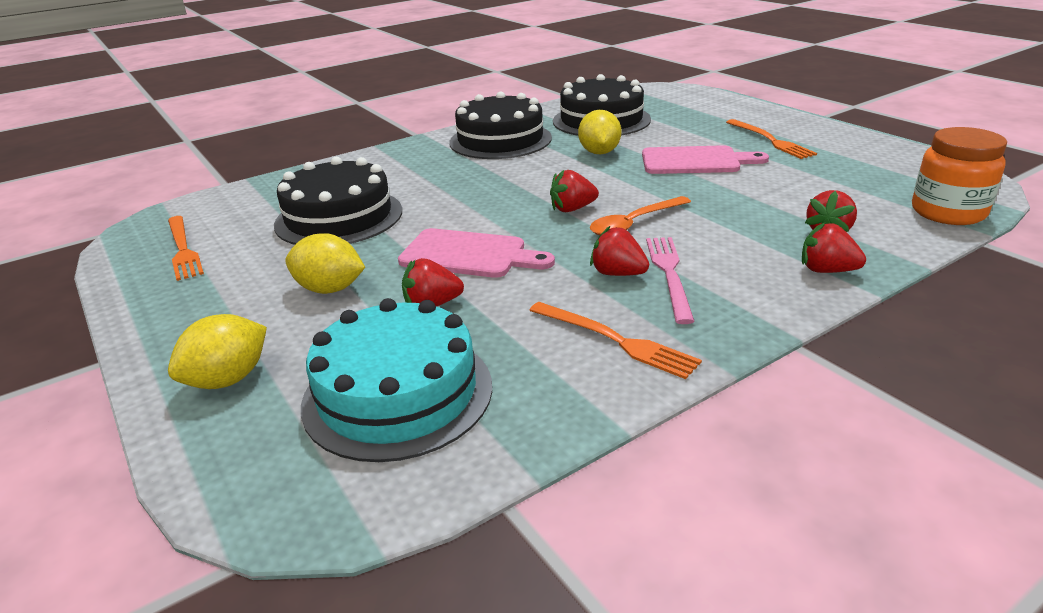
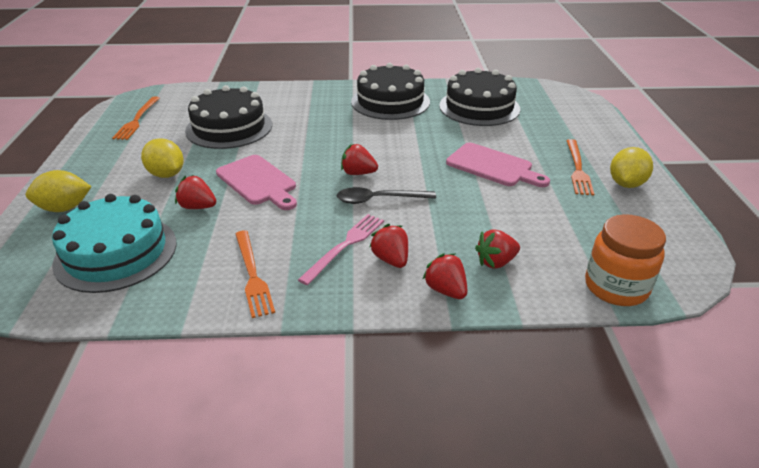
camera: 30 degrees right, 5 degrees up
yellow lemon [578,110,621,154] -> yellow lemon moved to [610,147,653,188]
orange spoon [590,196,691,235] -> black spoon [337,187,436,204]
red strawberry [590,226,649,276] -> red strawberry moved to [370,224,408,268]

